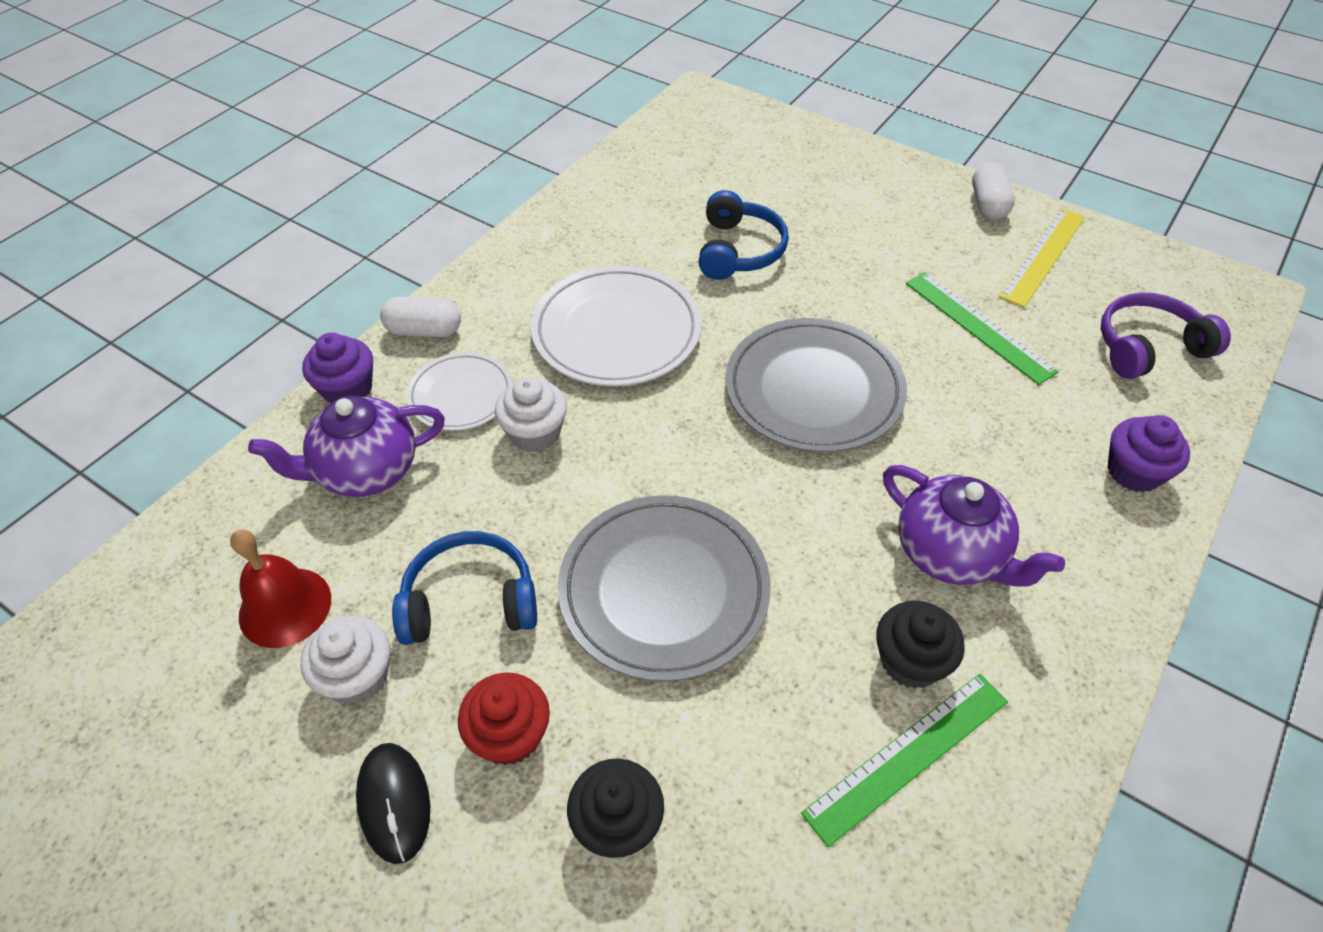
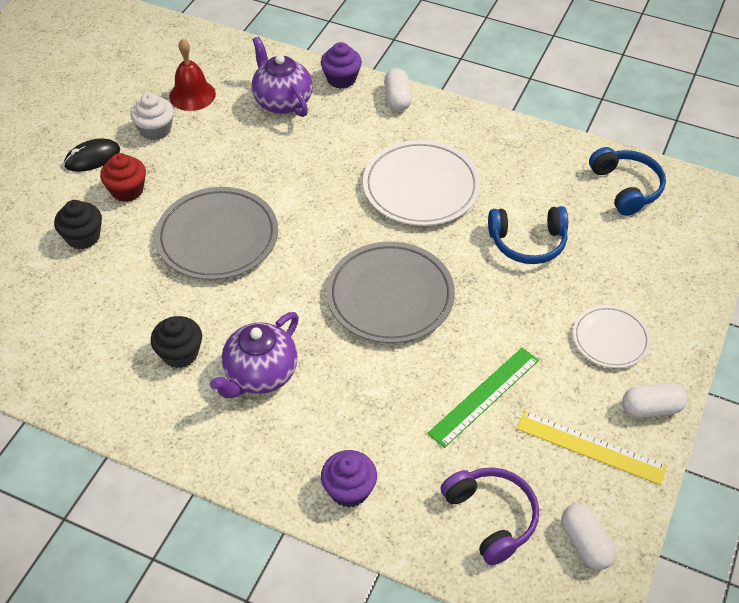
camera: 80 degrees right, 0 degrees up
blue headphones [392,531,537,645] -> blue headphones moved to [589,147,666,216]
white plate [407,352,512,431] -> white plate moved to [573,305,651,368]
white cupcake [495,376,567,452] -> none
green ruler [801,674,1008,847] -> none
none -> white capsule [561,504,616,570]

